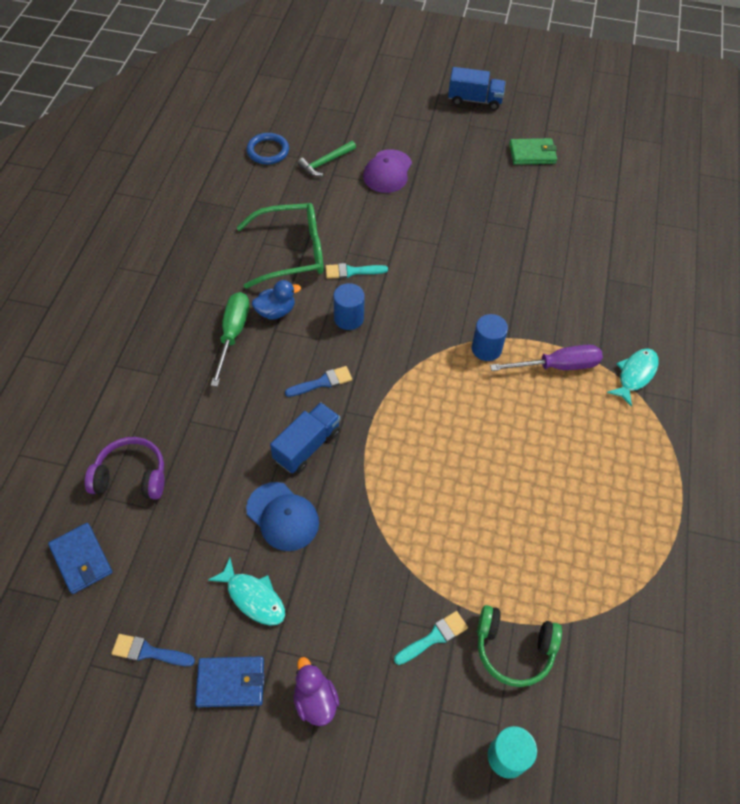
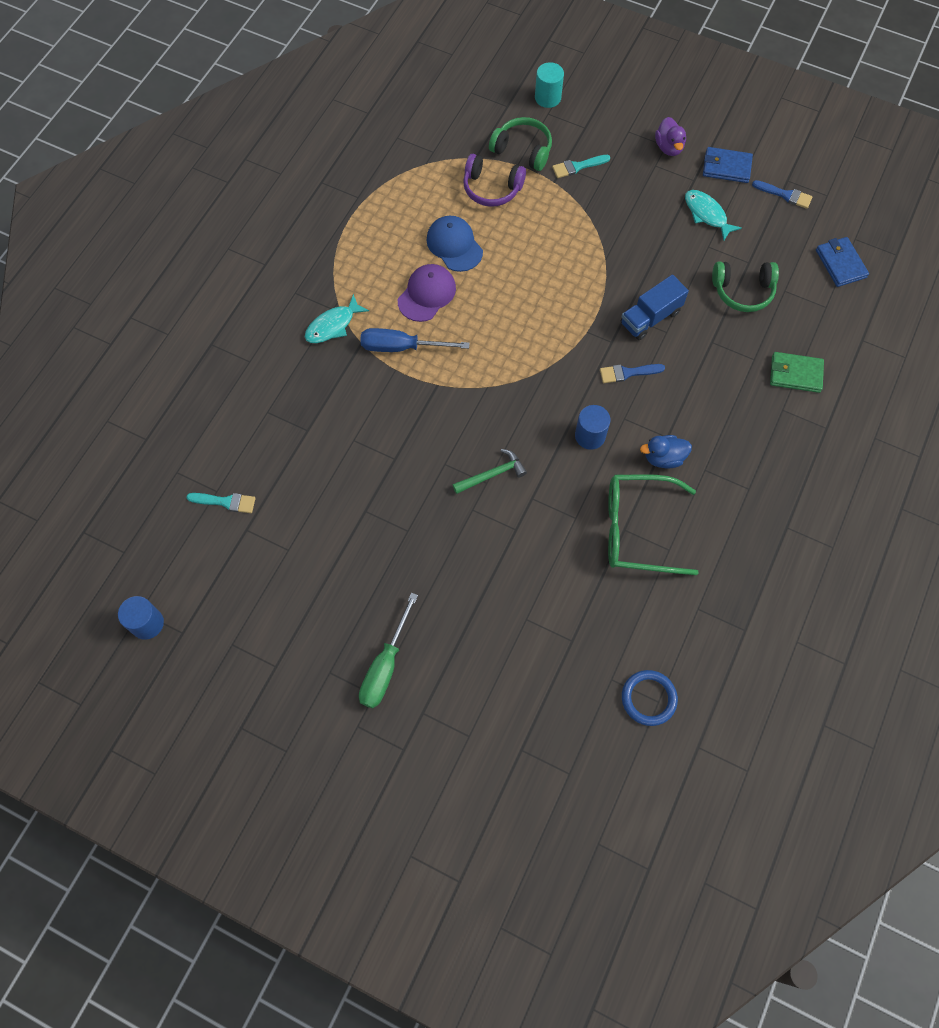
camera: 165 degrees left, 10 degrees up
purple headphones [85,437,165,500] -> purple headphones moved to [463,154,526,207]
green screwdriver [211,292,249,387] -> green screwdriver moved to [359,593,418,708]
blue cap [246,482,319,551] -> blue cap moved to [426,216,483,272]
green hammer [298,141,356,176] -> green hammer moved to [453,449,527,494]
turquoise brush [325,263,388,279] -> turquoise brush moved to [186,493,256,513]
purple cap [363,149,412,193] -> purple cap moved to [398,264,456,322]
blue truck [448,67,506,110] -> none
blue cylinder [472,314,508,361] -> blue cylinder moved to [118,596,164,640]
purple screwdriver [490,345,603,371] -> blue screwdriver [360,328,470,352]
green wallet [509,138,557,165] -> green wallet moved to [770,352,824,393]
none -> green headphones [712,262,779,312]

